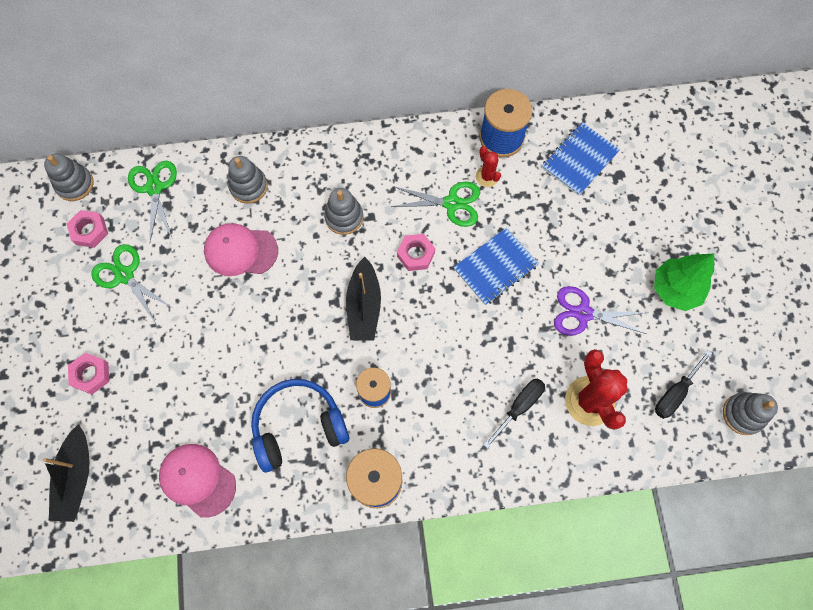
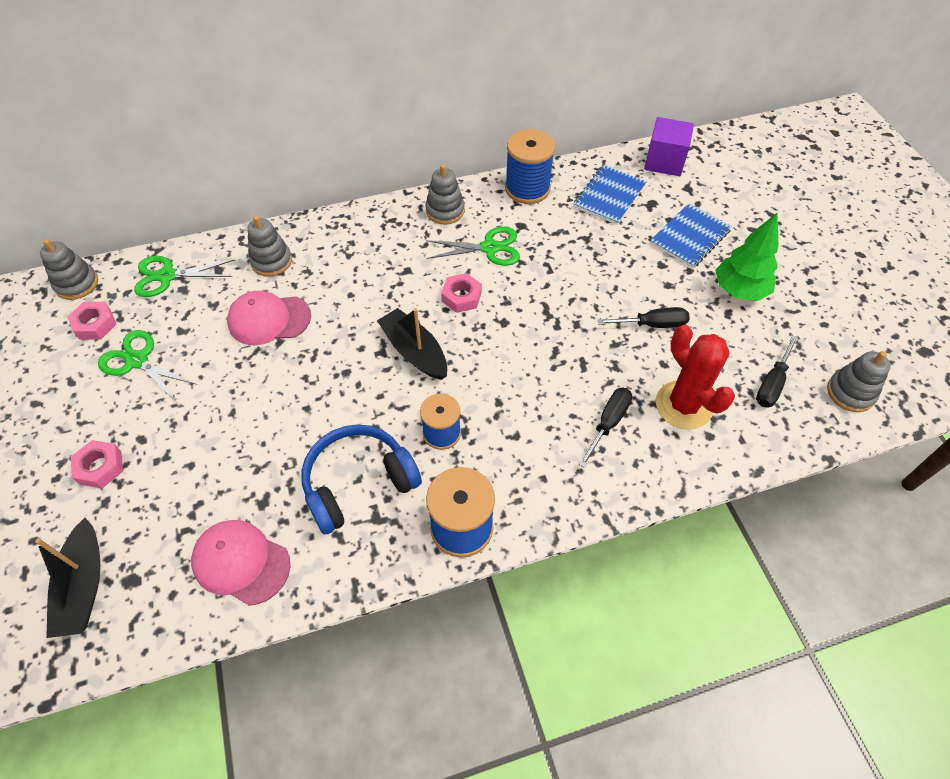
camera: 10 degrees left, 15 degrees down
green scissors [128,161,177,241] -> green scissors turned 75 degrees counterclockwise [134,256,234,297]
grey stacking toy [324,188,363,235] -> grey stacking toy moved to [425,164,465,225]
black boat [346,257,381,341] -> black boat turned 150 degrees clockwise [377,308,447,380]
blue notebook [453,228,539,305] -> blue notebook moved to [650,203,732,268]
red cactus [476,146,501,187] -> none
purple scissors [554,286,648,336] -> black screwdriver [597,307,690,328]
none -> purple cube [644,117,694,176]

